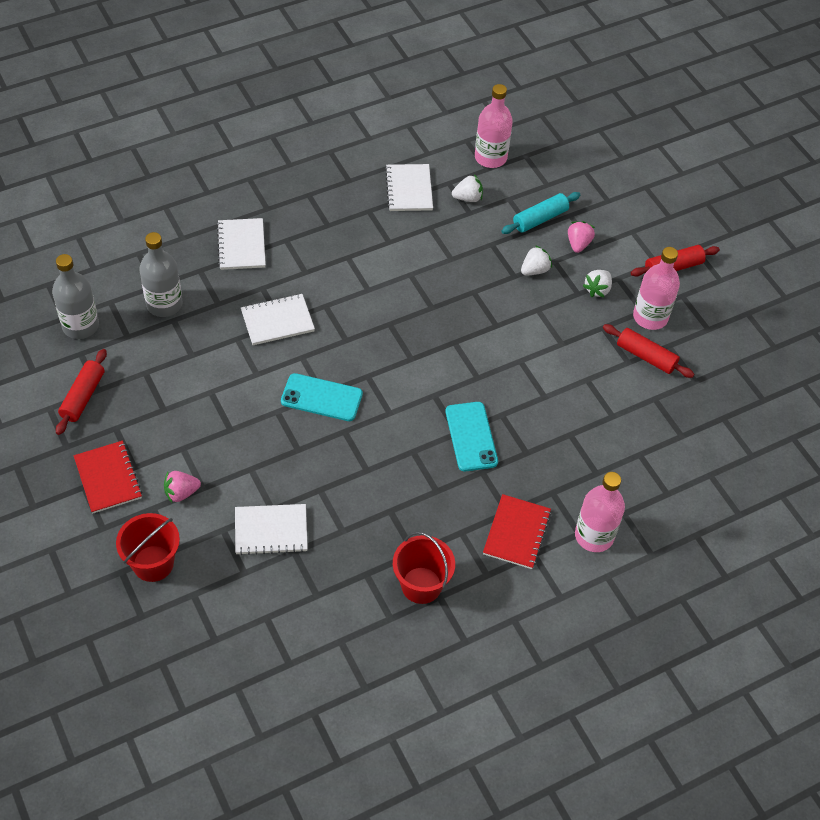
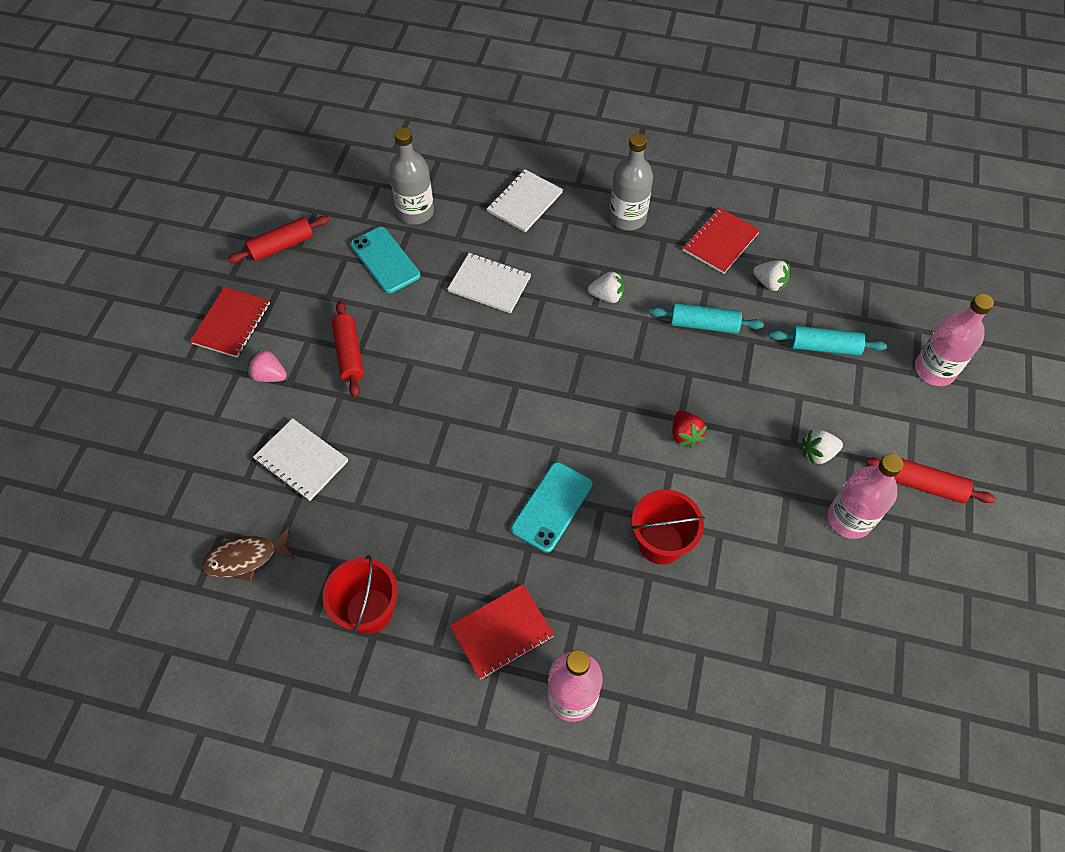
camera: 45 degrees right, 5 degrees up
grey bottle [52,254,99,339] -> grey bottle moved to [609,133,653,230]
red bucket [116,513,180,582] -> red bucket moved to [631,490,705,565]
turquoise phone [281,373,363,421] -> turquoise phone moved to [350,227,420,293]
white notebook [385,164,433,211] -> red notebook [683,207,760,274]
pink bottle [475,84,513,168] -> pink bottle moved to [915,294,994,386]
white strawberry [521,245,552,275] -> white strawberry moved to [588,271,625,303]
pink strawberry [568,221,595,253] -> none
red rolling pin [603,324,694,378] -> red rolling pin moved to [332,301,364,398]
none -> brown fish [202,527,295,582]
none -> turquoise rolling pin [649,303,764,334]
none -> red strawberry [672,410,707,448]

